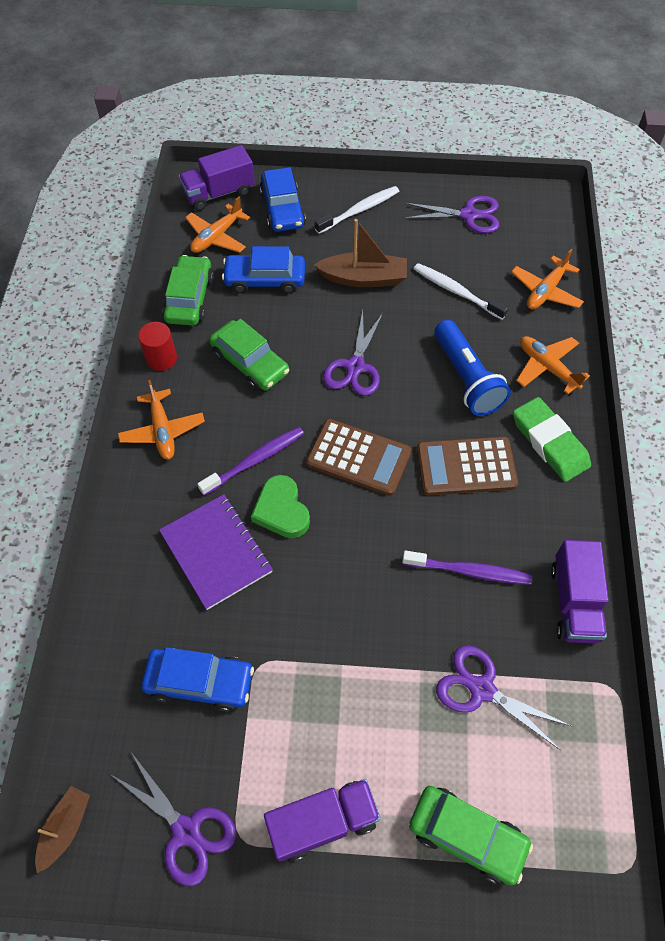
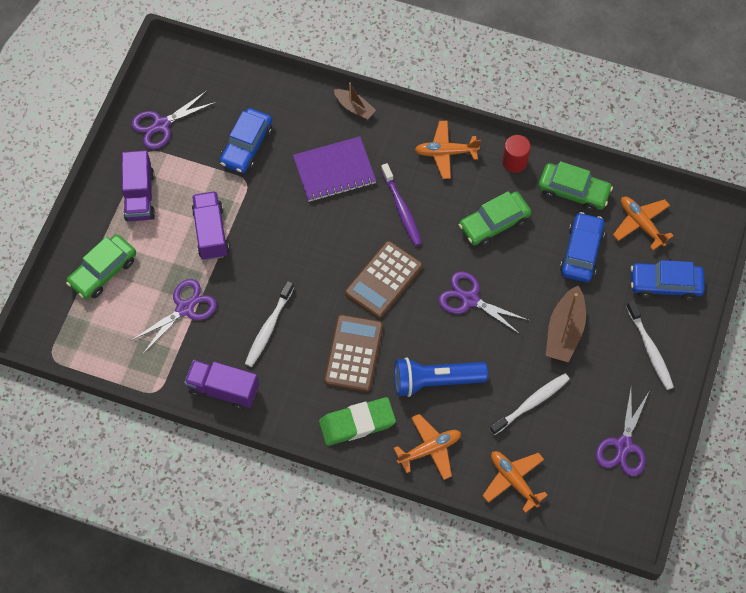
camera: 105 degrees right, 5 degrees up
brown boat [35,786,90,873] -> brown boat moved to [334,83,376,120]
purple truck [179,145,255,211] -> purple truck moved to [192,191,229,260]
green heart [251,475,310,538] -> none
purple toothbrush [402,550,533,585] -> white toothbrush [245,281,294,367]

